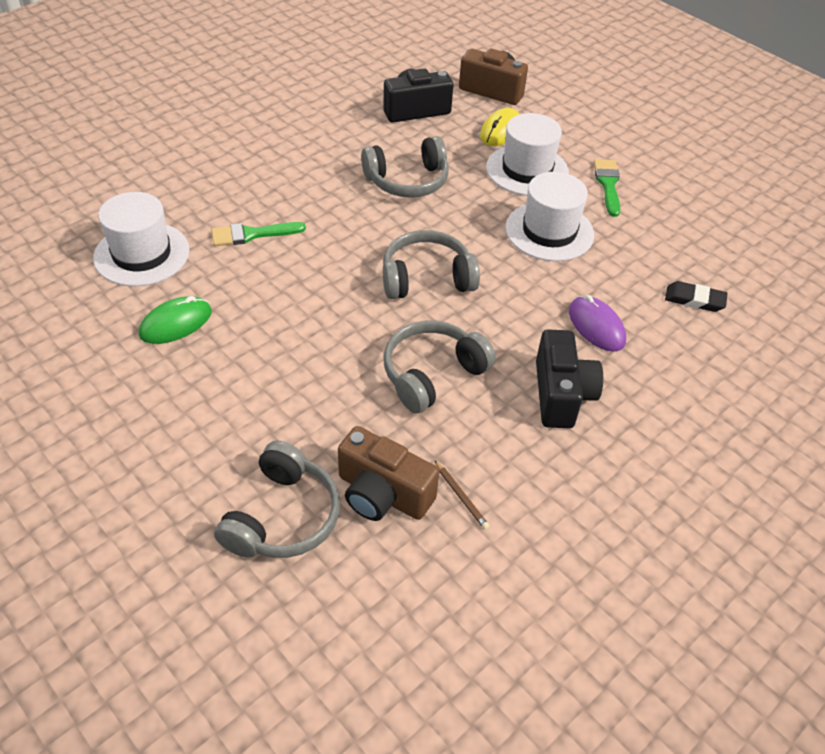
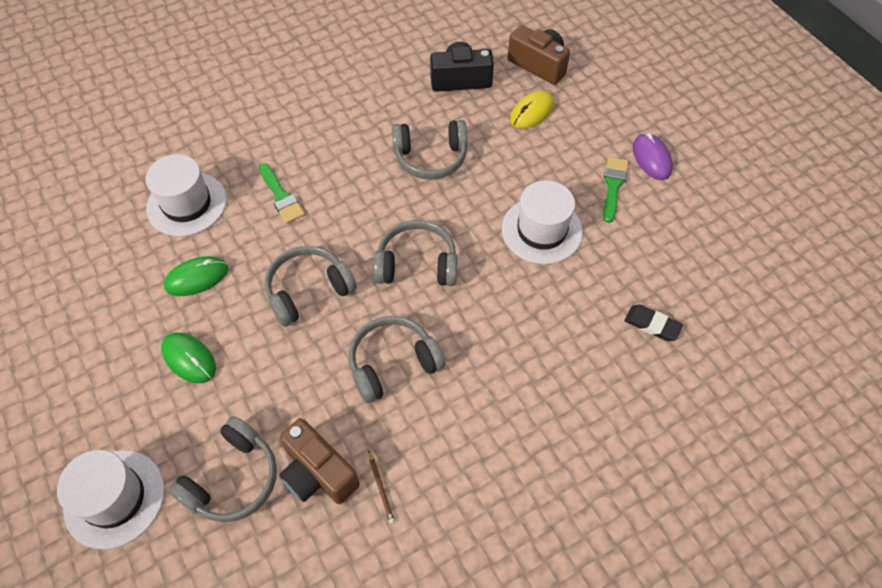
camera: 15 degrees right, 10 degrees up
green brush [211,222,306,246] -> green brush turned 120 degrees counterclockwise [259,163,305,224]
white hat [486,113,569,196] -> white hat moved to [57,450,165,549]
black camera [536,330,603,428] -> none
purple mouse [569,295,626,352] -> purple mouse moved to [633,133,673,180]
none -> green mouse [161,332,216,383]
none -> grey headphones [265,246,357,327]

